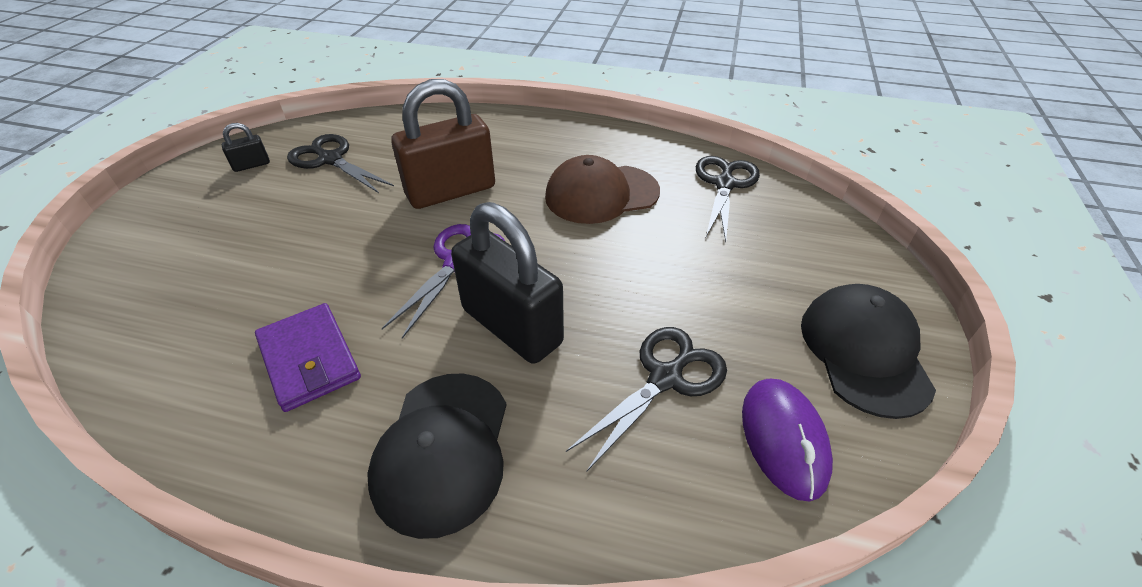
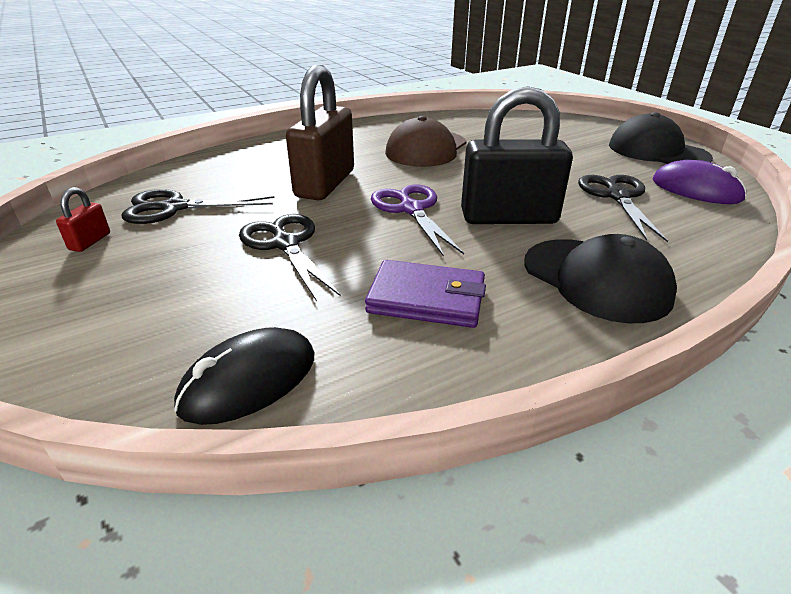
camera: 45 degrees left, 10 degrees down
black padlock [222,123,270,172] -> red padlock [56,187,110,252]
black scissors [696,156,760,242] -> black scissors moved to [239,214,341,301]
none -> black mouse [174,327,314,425]

